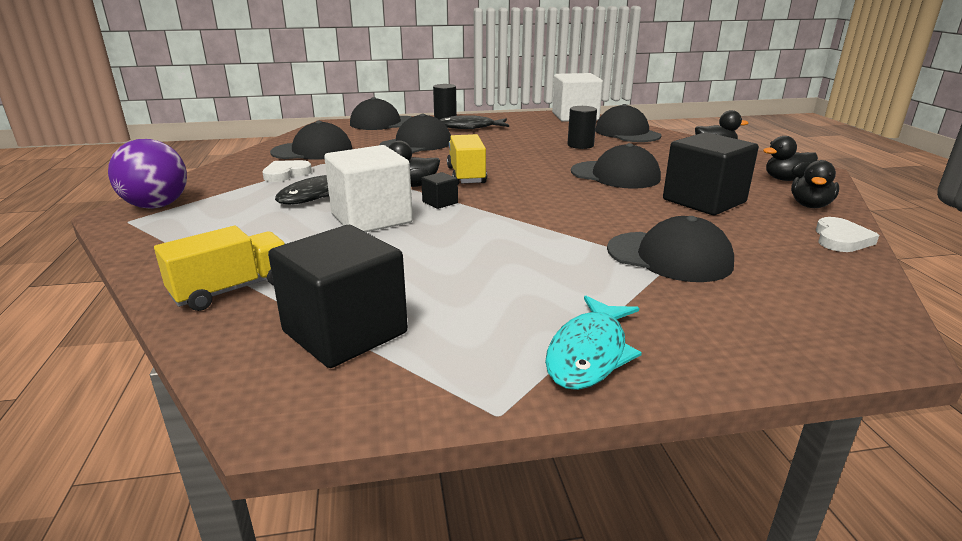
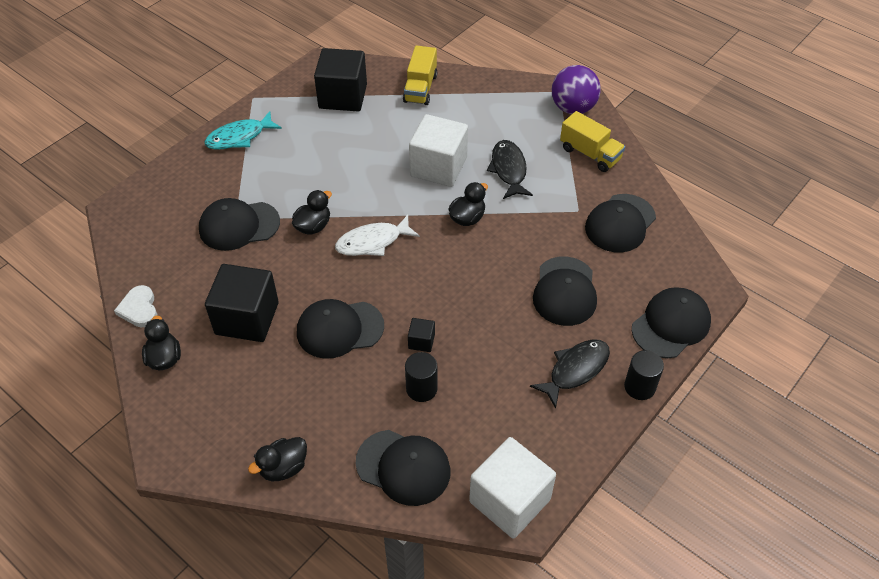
camera: 140 degrees right, 25 degrees up
white heart [262,160,312,182] -> none
black cube [421,172,458,209] -> black cube moved to [408,318,435,352]
yellow truck [447,134,487,184] -> yellow truck moved to [560,111,625,172]
turquoise fish [545,296,642,390] -> turquoise fish turned 105 degrees counterclockwise [204,111,282,150]
black duck [763,136,818,181] -> black duck moved to [292,190,332,234]
none -> white fish [335,215,420,256]

